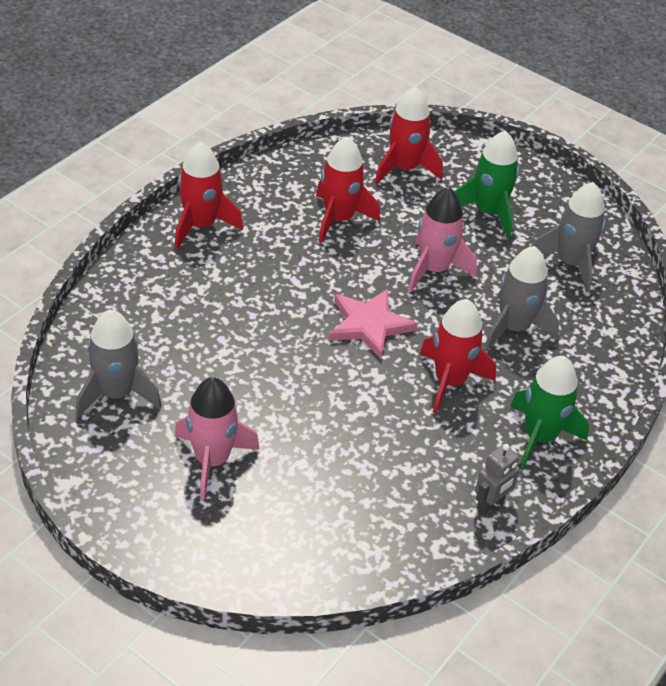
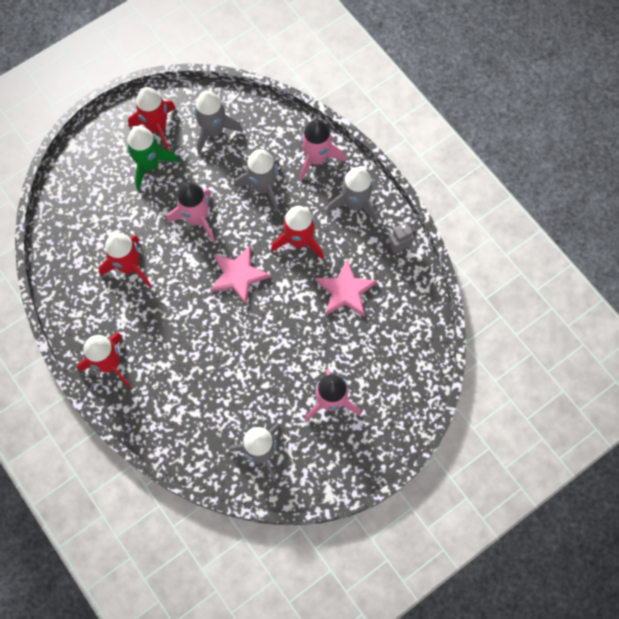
camera: 70 degrees left, 25 degrees up
red rocket [375,87,443,184] -> red rocket moved to [128,87,176,151]
grey robot [475,444,522,515] -> grey robot turned 90 degrees counterclockwise [384,223,417,255]
green rocket [510,356,589,470] -> grey rocket [327,167,378,224]
none -> pink rocket [299,119,346,181]
none -> pink star [315,259,377,317]

